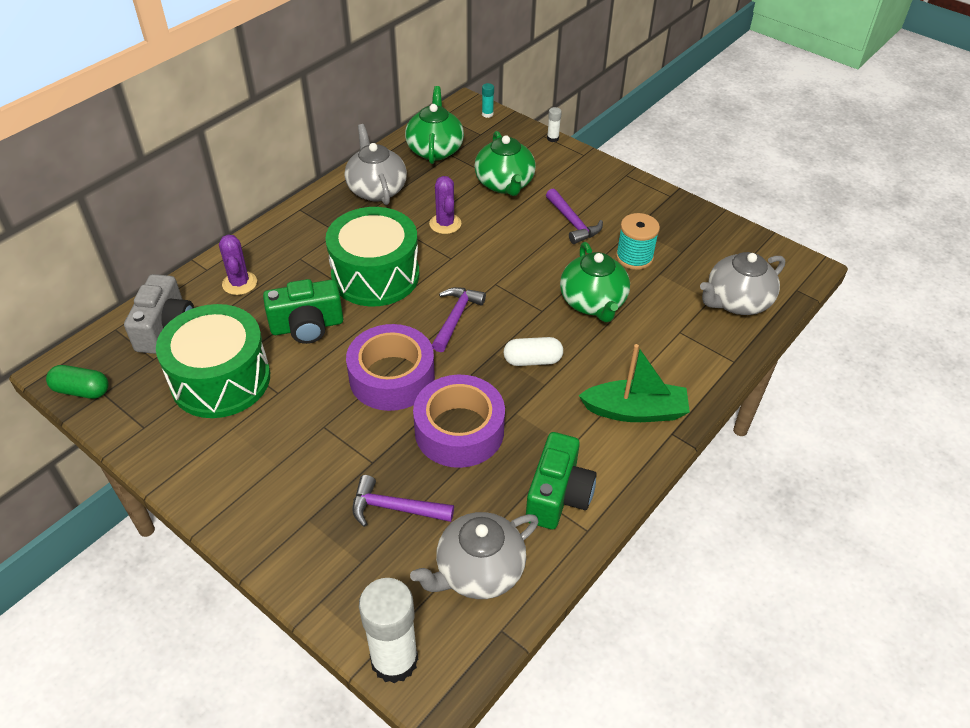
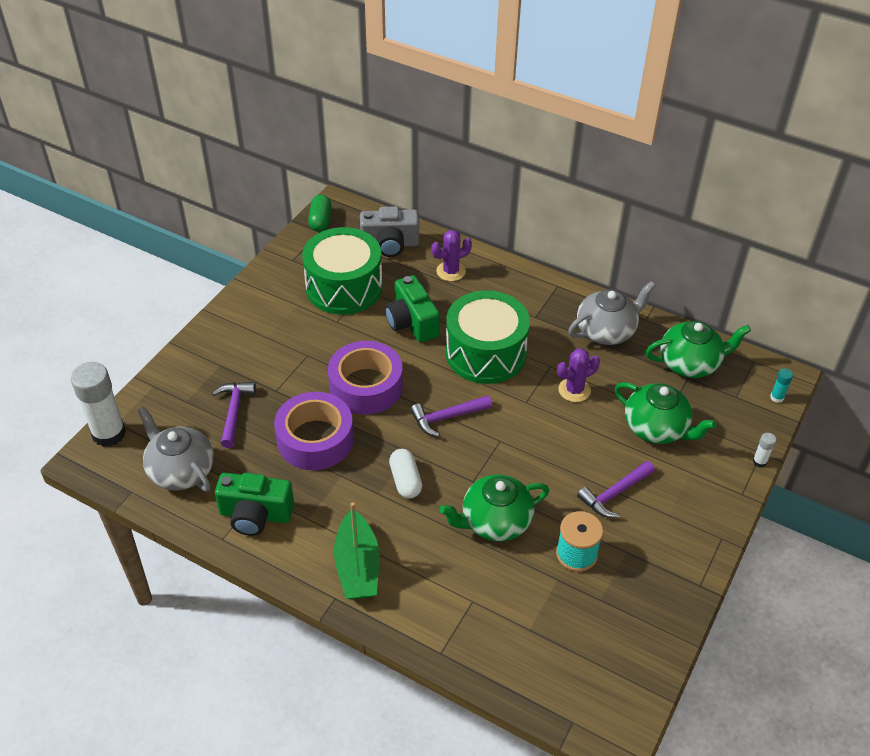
camera: 80 degrees right, 0 degrees up
purple hammer [432,287,486,352] -> purple hammer turned 150 degrees clockwise [410,395,492,437]
green teapot [474,131,536,196] -> green teapot turned 120 degrees counterclockwise [615,382,717,444]
grey teapot [700,252,785,315] -> none

